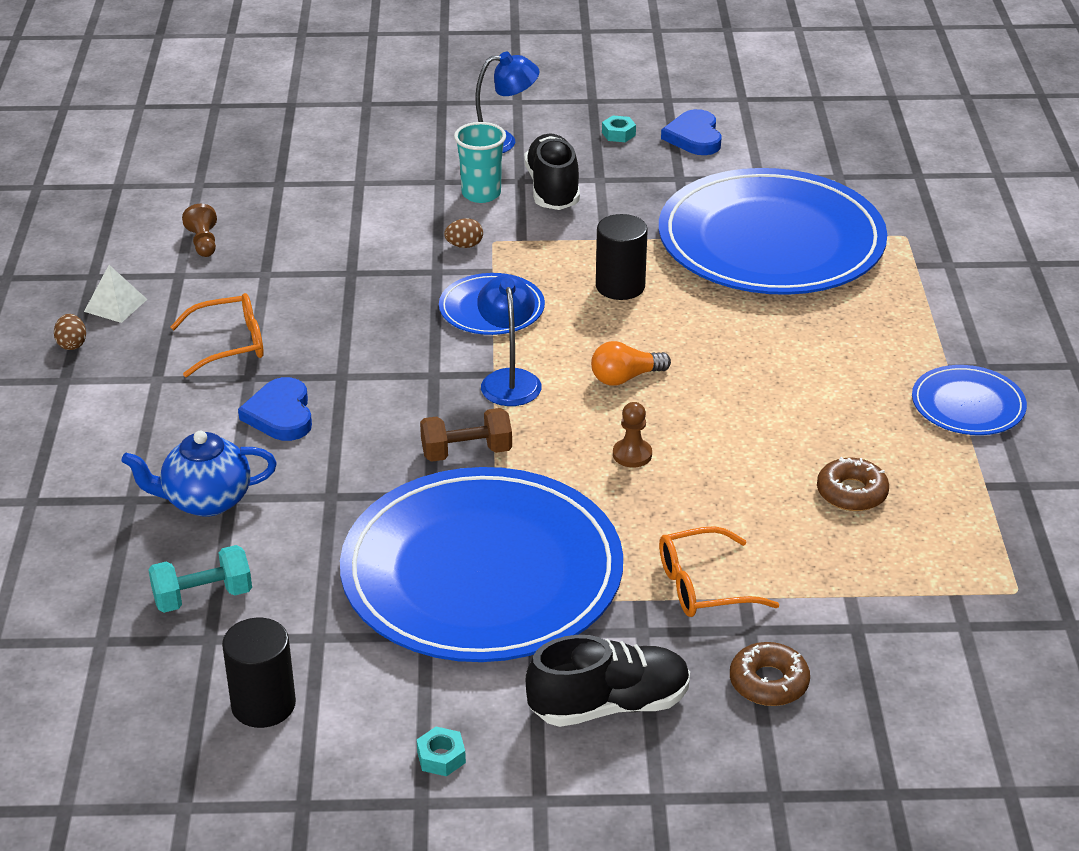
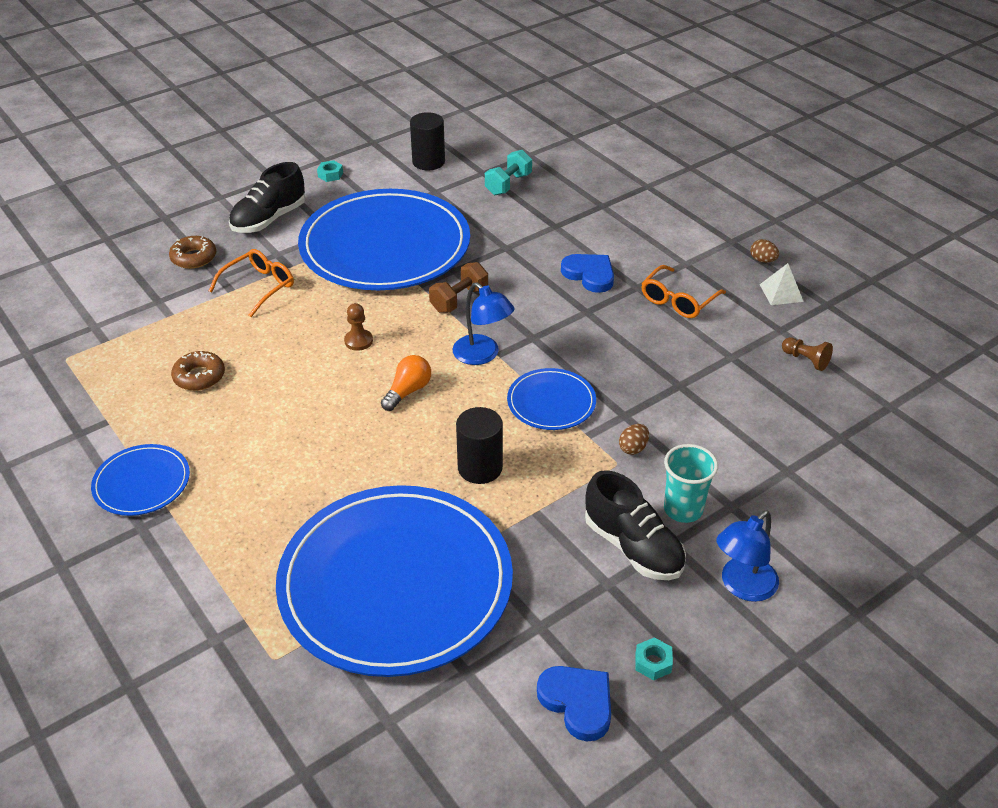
camera: 145 degrees right, 5 degrees up
blue teapot [121,431,277,517] -> none

